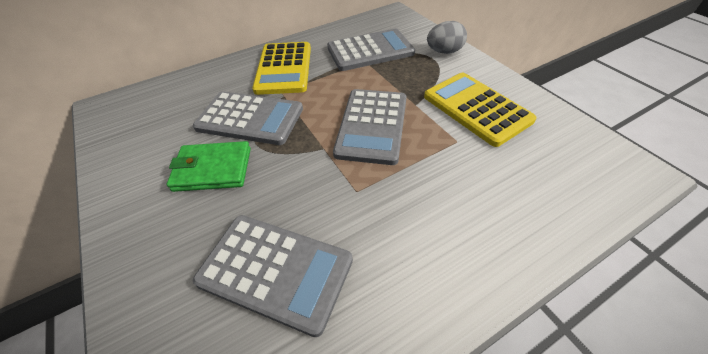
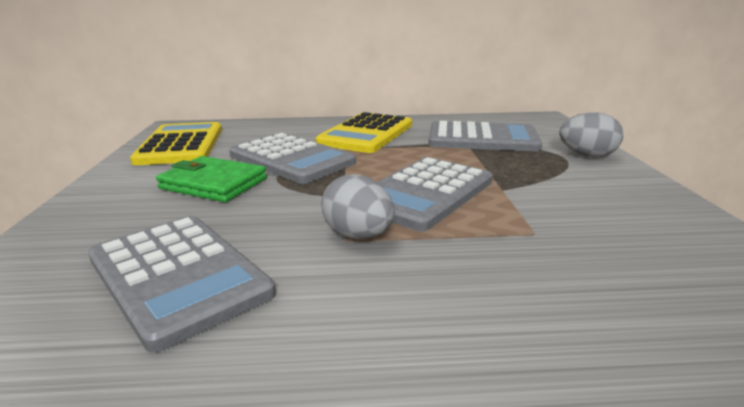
camera: 25 degrees right, 25 degrees down
yellow calculator [424,73,537,147] -> yellow calculator moved to [130,122,222,165]
none -> grey egg [321,174,395,240]

